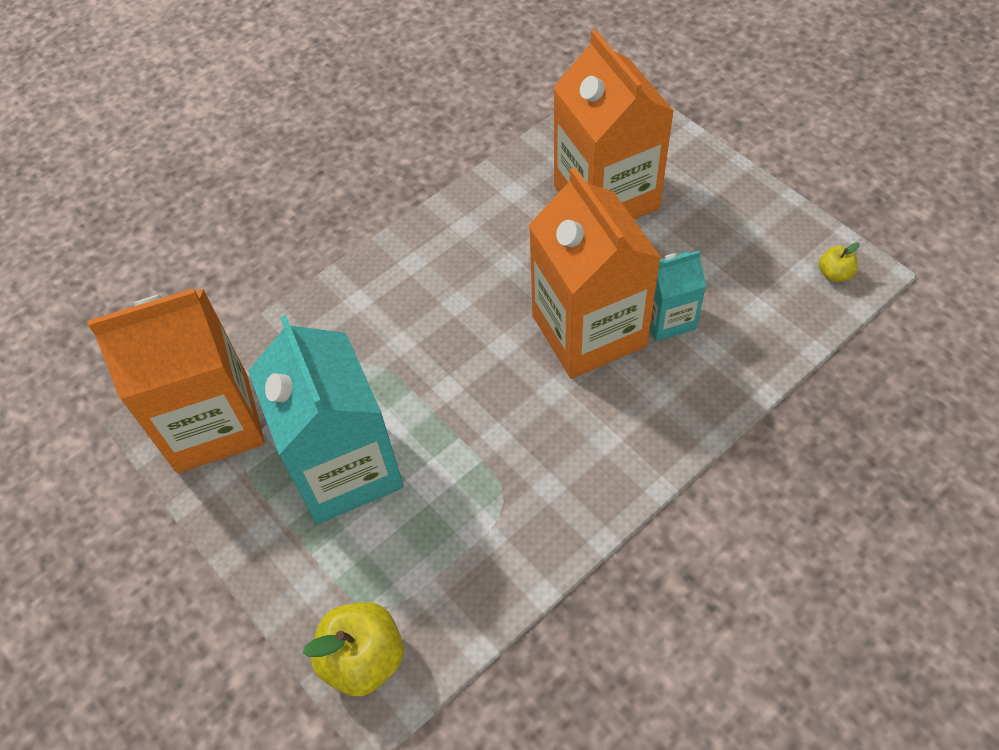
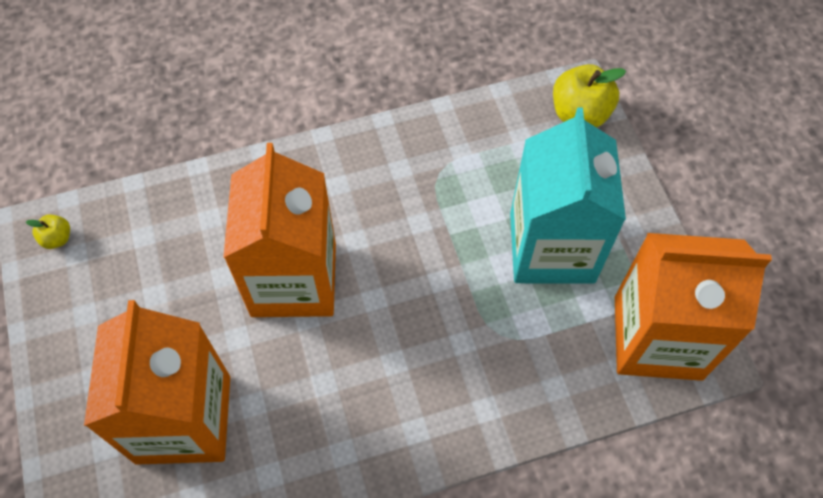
camera: 160 degrees left, 5 degrees up
turquoise carton [650,250,706,341] -> none

